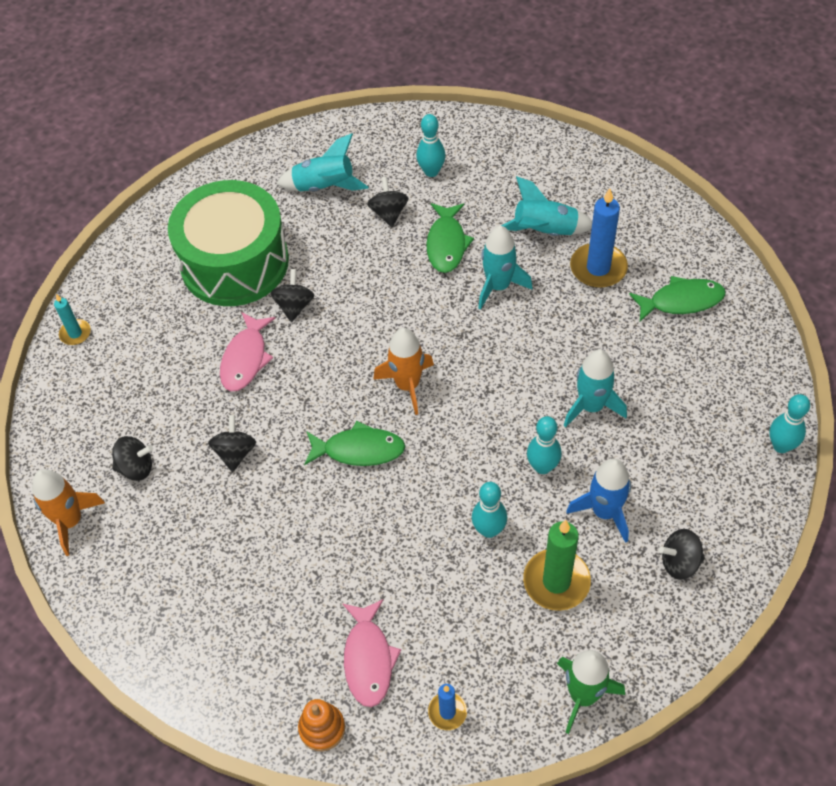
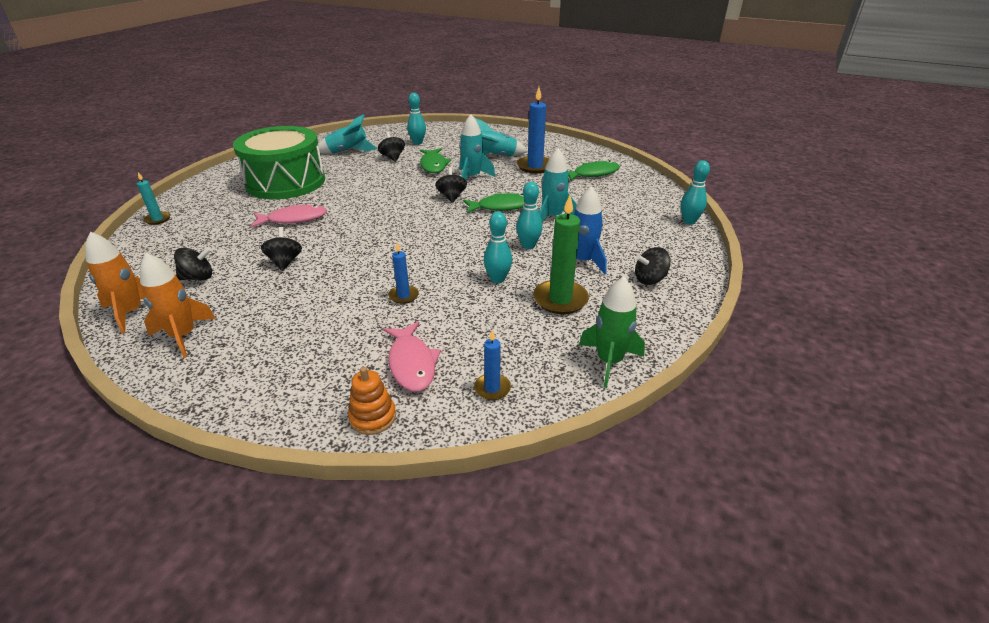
camera: 15 degrees left, 20 degrees down
pink fish [220,312,275,391] -> pink fish turned 105 degrees counterclockwise [251,205,327,227]
black spinning top [270,269,315,322] -> black spinning top moved to [435,167,467,203]
green fish [304,421,405,466] -> green fish moved to [463,193,525,213]
orange rocket [373,328,434,415] -> orange rocket moved to [140,253,216,358]
none -> blue candle [388,242,419,304]

